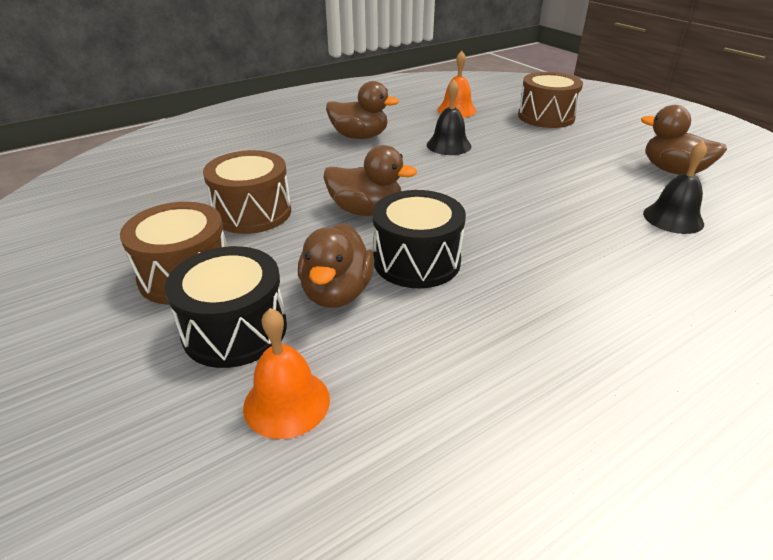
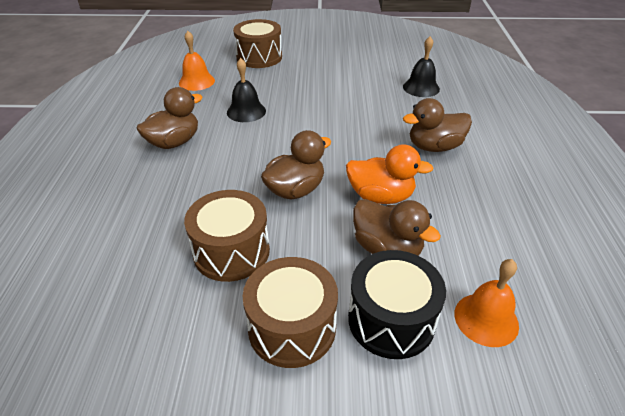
camera: 55 degrees left, 5 degrees up
black drum [372,190,466,288] -> orange duck [346,144,434,204]
brown duck [641,105,727,175] -> brown duck moved to [403,98,472,152]

